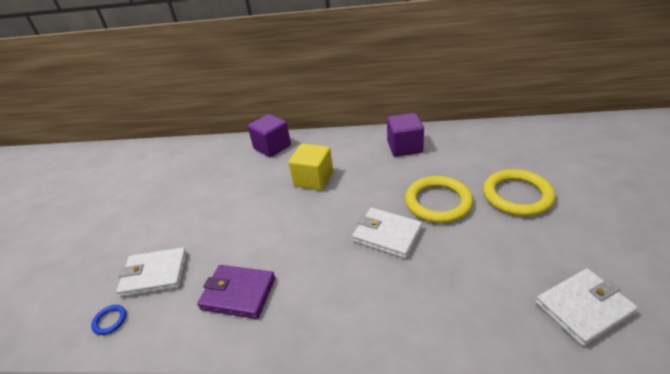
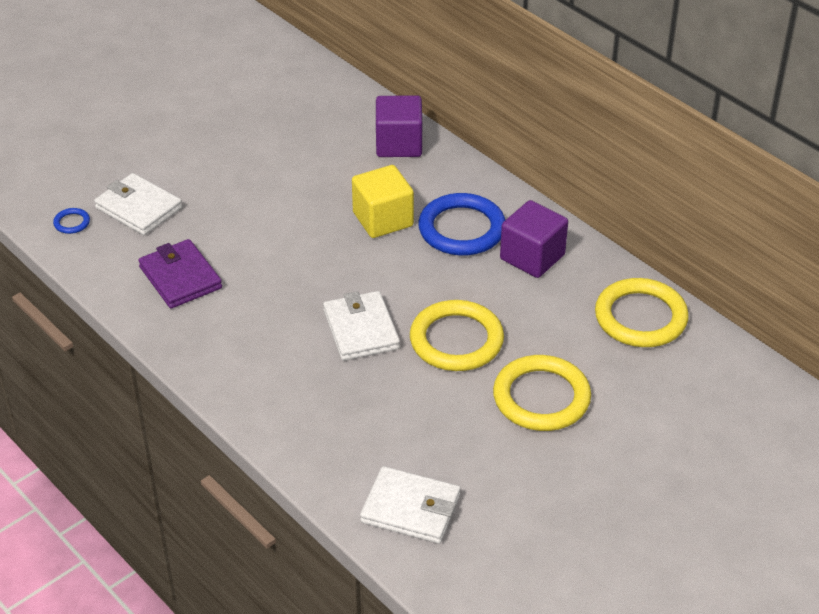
camera: 40 degrees right, 5 degrees up
none -> blue ring [418,193,505,256]
none -> yellow ring [595,278,689,347]

